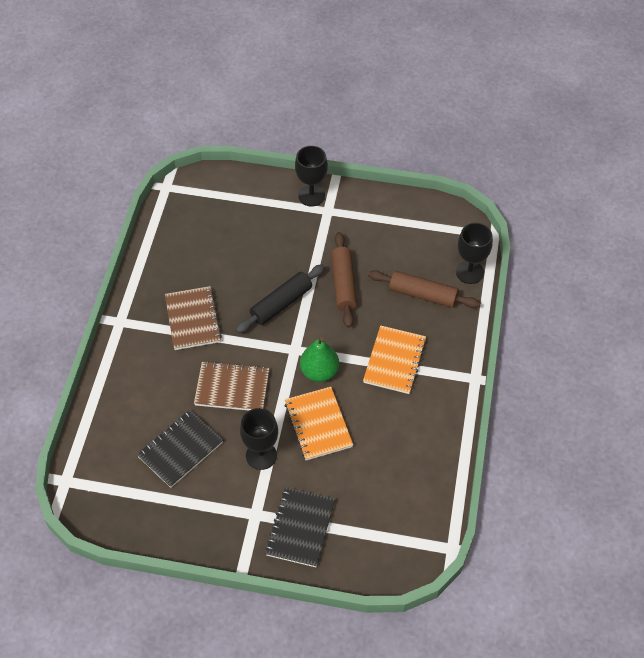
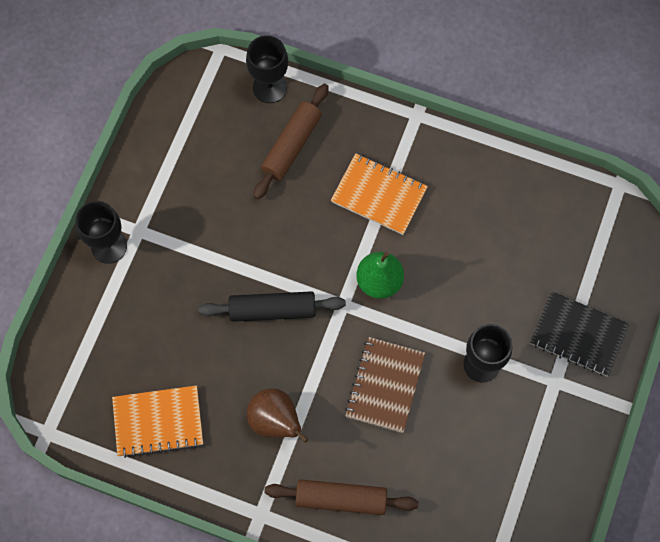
camera: 80 degrees left, 15 degrees up
black notebook [137,410,223,488] -> none
brown notebook [165,286,222,350] -> brown pear [247,388,308,443]
black rolling pin [236,264,325,333] -> black rolling pin turned 60 degrees counterclockwise [198,291,346,322]
orange notebook [284,387,353,460] -> orange notebook moved to [112,385,203,458]
brown rolling pin [331,232,357,328] -> brown rolling pin moved to [264,479,419,515]

